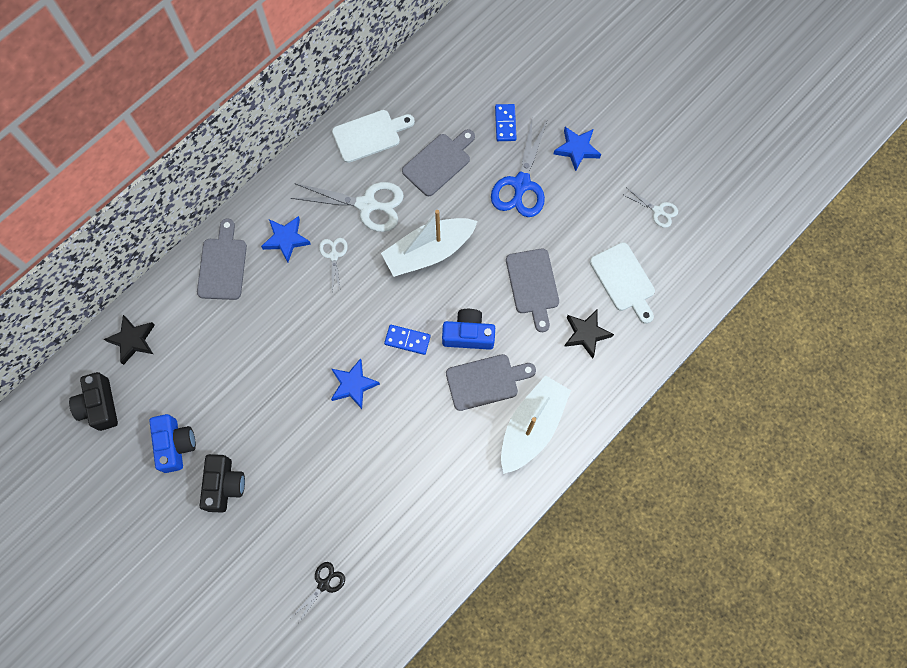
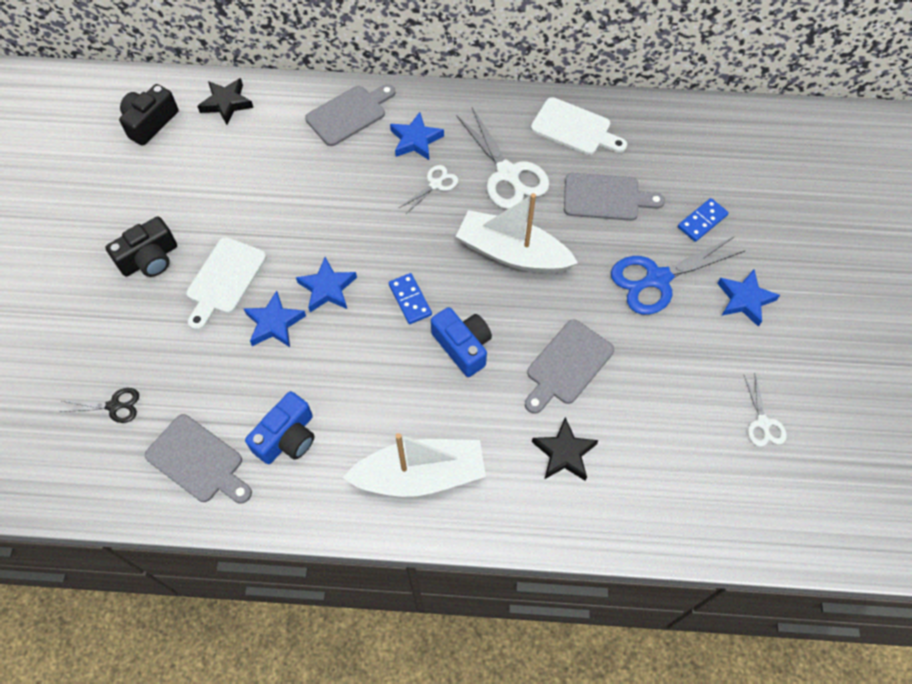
camera: 50 degrees right, 10 degrees down
blue camera [150,414,196,473] -> blue camera moved to [245,391,314,464]
grey cutting board [446,354,536,411] -> grey cutting board moved to [145,414,252,503]
white cutting board [590,242,655,324] -> white cutting board moved to [186,237,266,330]
none -> blue star [243,291,306,347]

